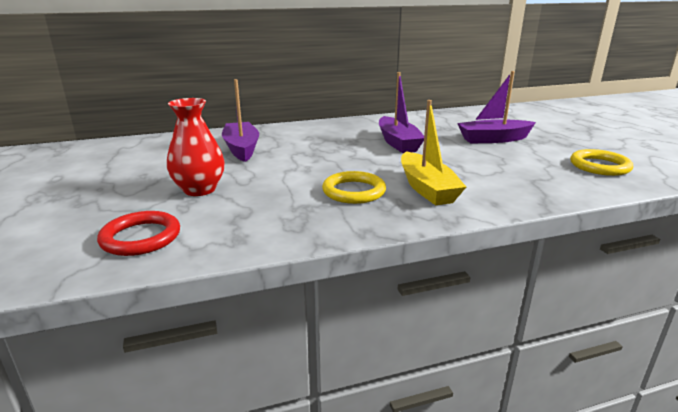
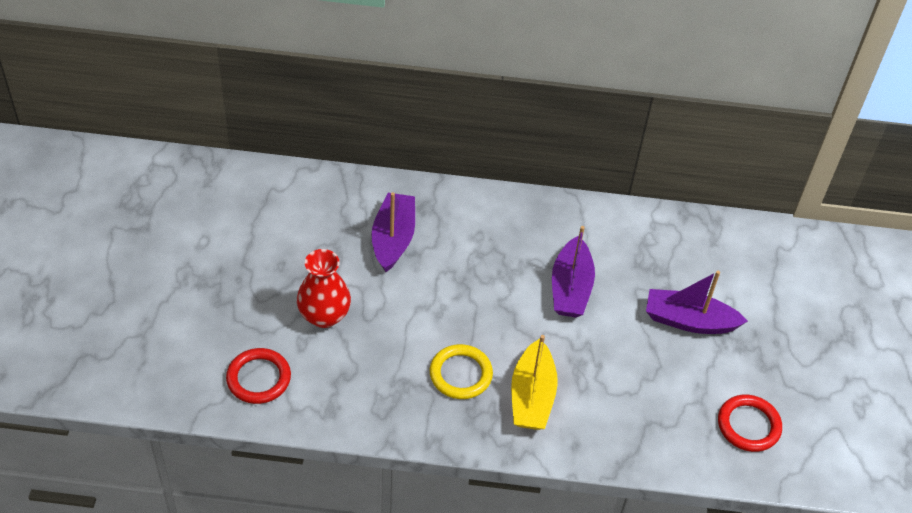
camera: 20 degrees right, 25 degrees up
yellow ring [570,149,633,176] -> red ring [718,395,782,452]

